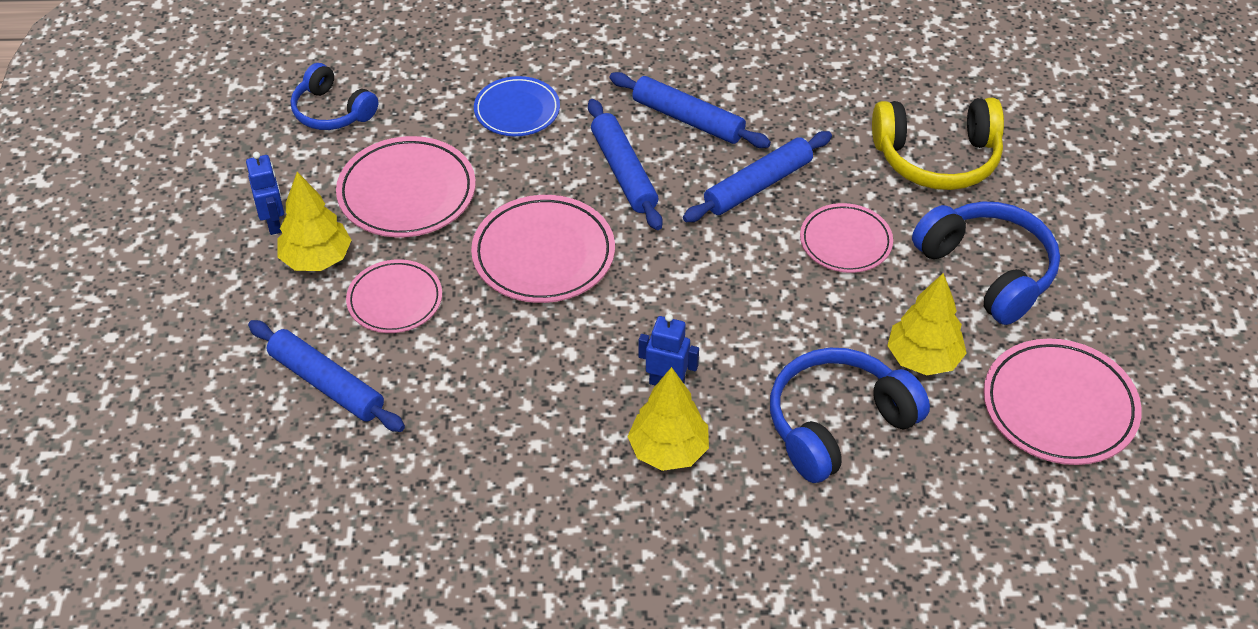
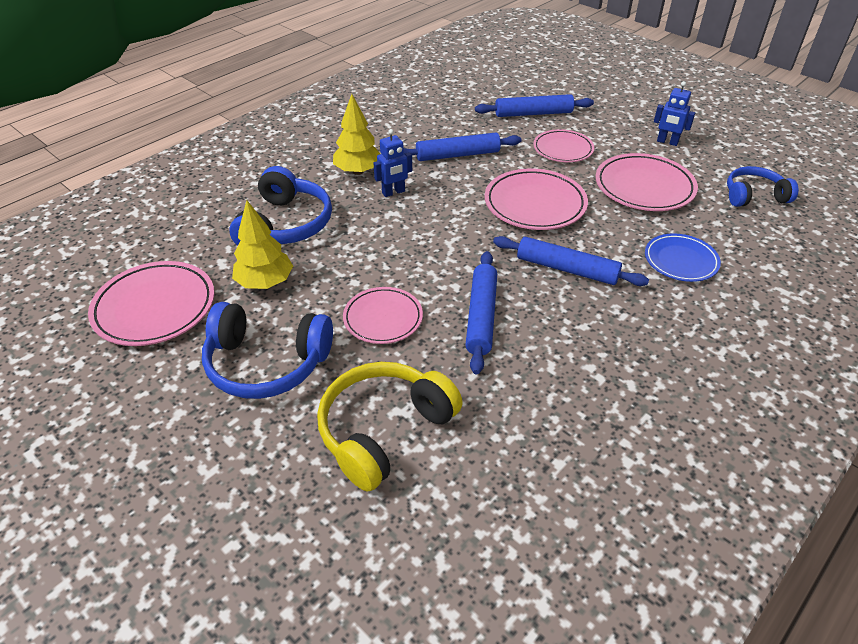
camera: 135 degrees right, 5 degrees down
yellow tree [278,172,351,271] -> none
blue rolling pin [609,72,771,148] -> blue rolling pin moved to [403,133,521,161]

